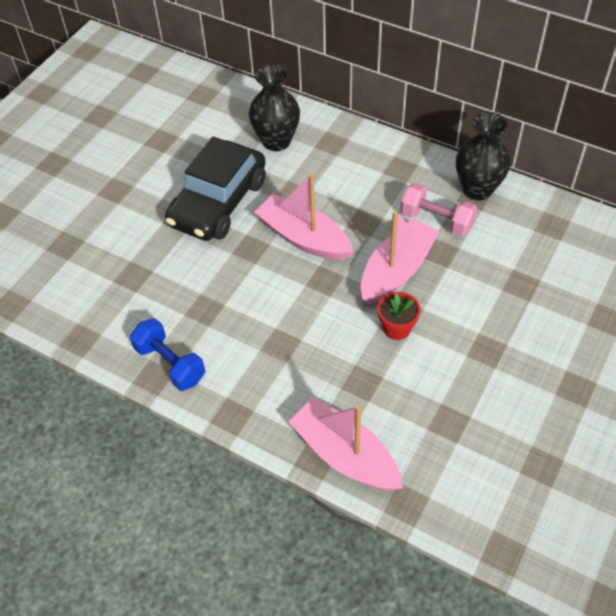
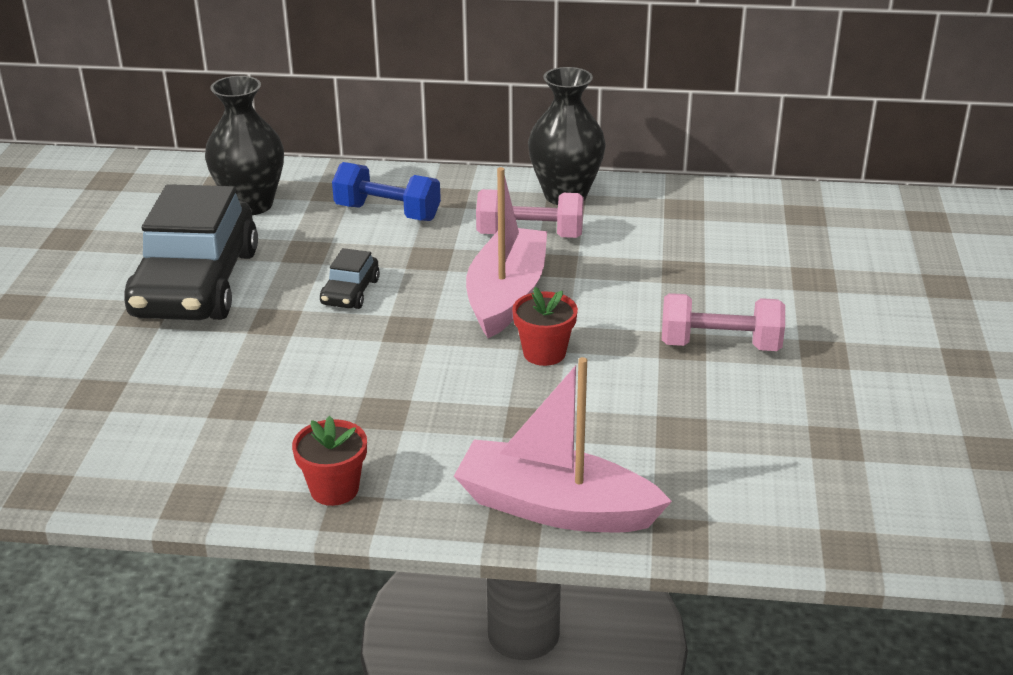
camera: 25 degrees left, 20 degrees down
blue dumbbell [130,318,205,391] -> blue dumbbell moved to [332,162,441,221]
pink boat [254,174,353,260] -> black car [320,248,380,309]
none -> red flower pot [292,416,367,506]
none -> pink dumbbell [662,293,785,351]

